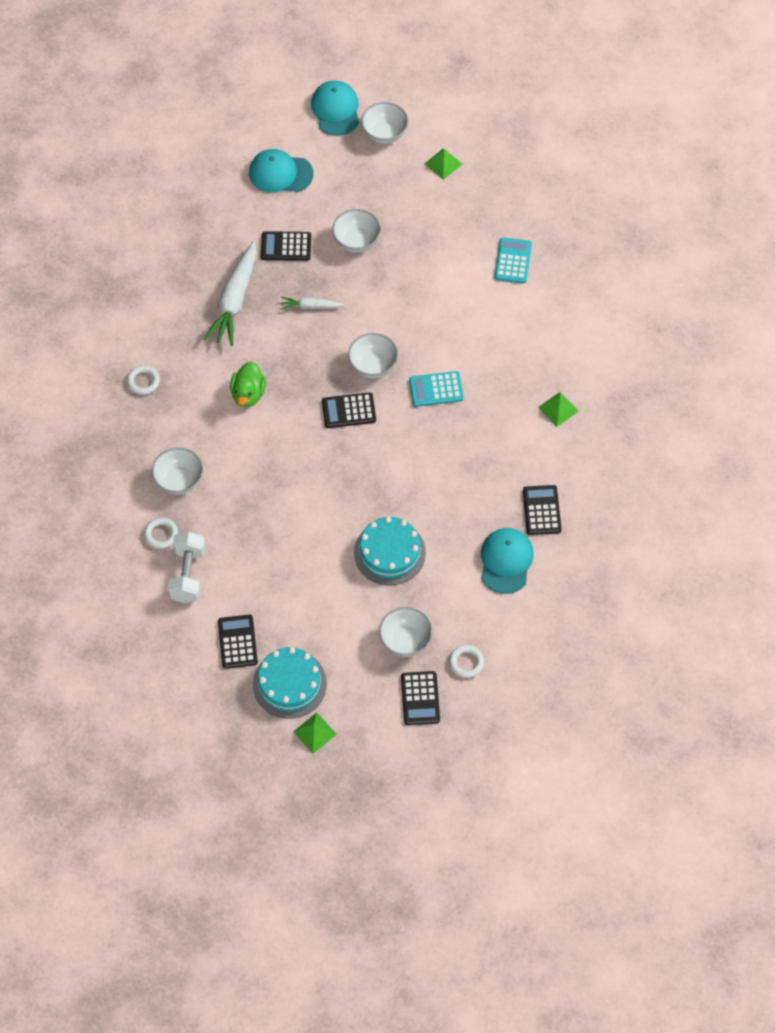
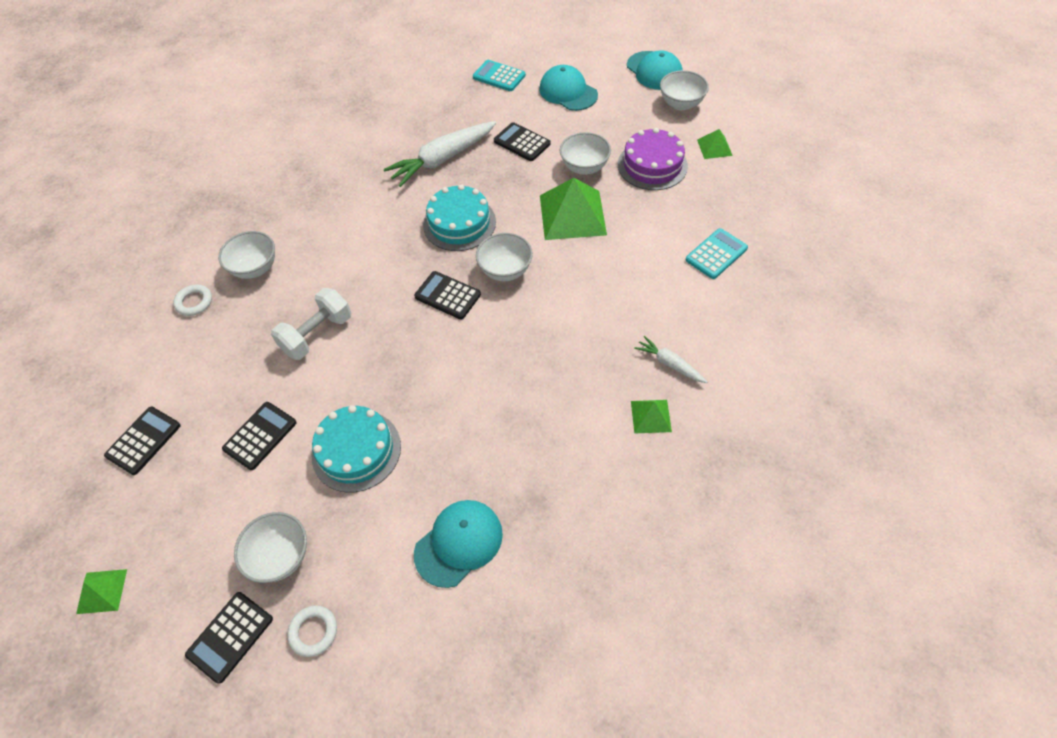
camera: 40 degrees right, 5 degrees down
white ring [127,365,160,395] -> none
white dumbbell [168,531,206,603] -> white dumbbell moved to [271,288,351,360]
green duck [230,361,266,407] -> none
turquoise cake [253,647,327,718] -> turquoise cake moved to [423,184,496,251]
white carrot [281,297,344,310] -> white carrot moved to [634,336,707,383]
turquoise cap [311,81,359,136] -> turquoise cap turned 120 degrees clockwise [627,50,683,90]
turquoise calculator [409,371,464,407] -> turquoise calculator moved to [473,60,526,91]
black calculator [523,485,561,535] -> black calculator moved to [222,402,297,470]
none -> green pyramid [540,178,607,240]
none -> purple cake [618,128,688,190]

